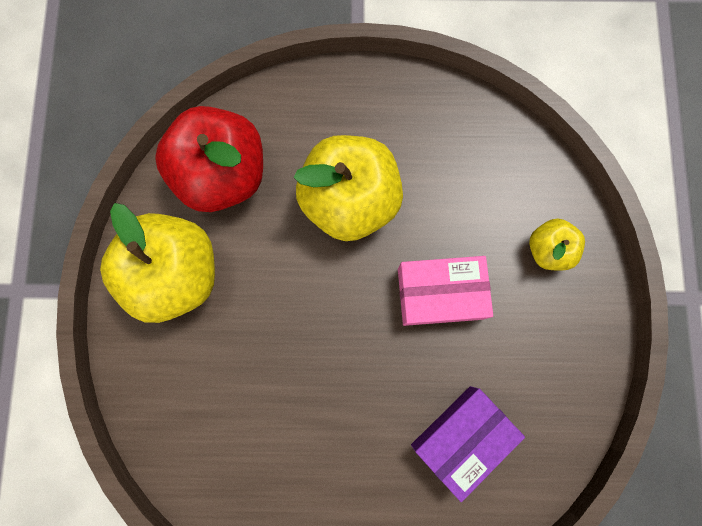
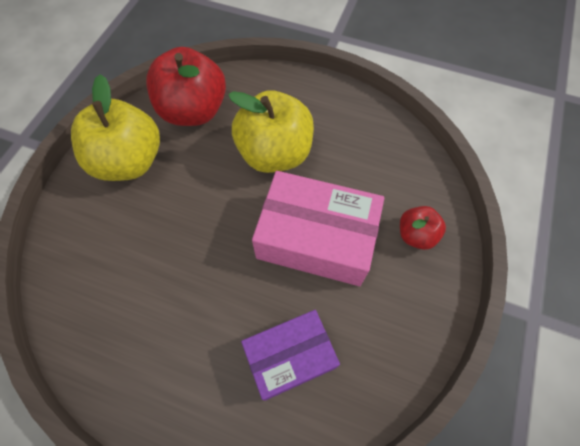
camera: 20 degrees right, 15 degrees down
pink box [398,256,493,326] -> pink box [252,171,384,286], size x1.55
yellow apple [529,218,585,271] -> red apple [400,206,446,250]

